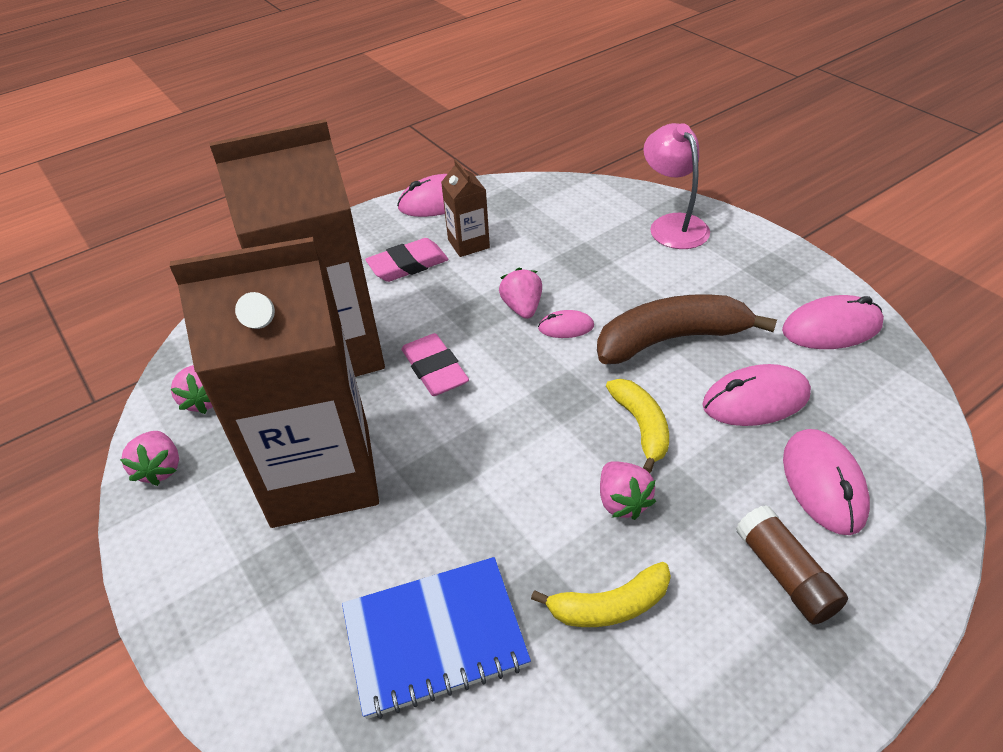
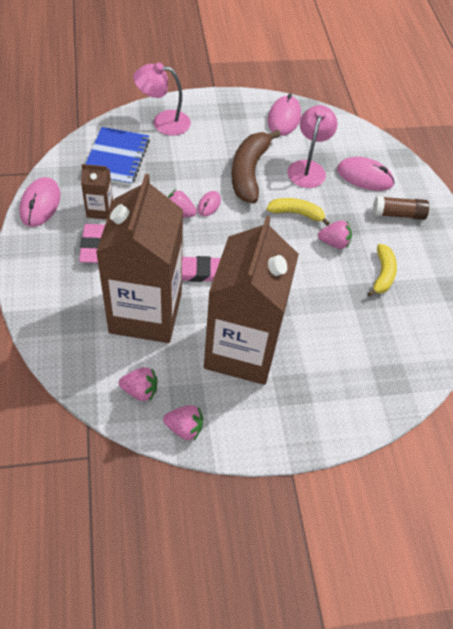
camera: 70 degrees left, 10 degrees up
blue notebook [342,557,531,719] -> blue notebook moved to [81,127,150,186]
pink mouse [702,364,811,426] -> pink lamp [287,105,338,188]

